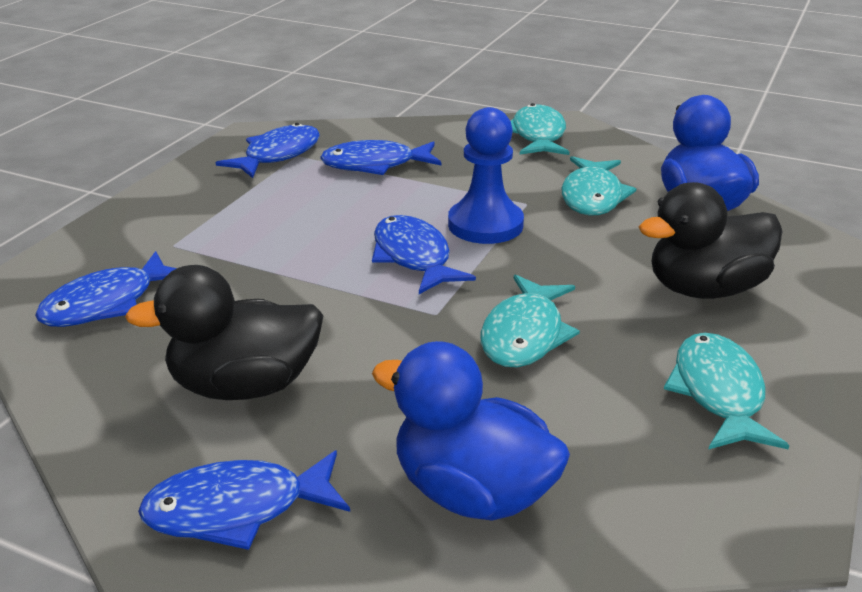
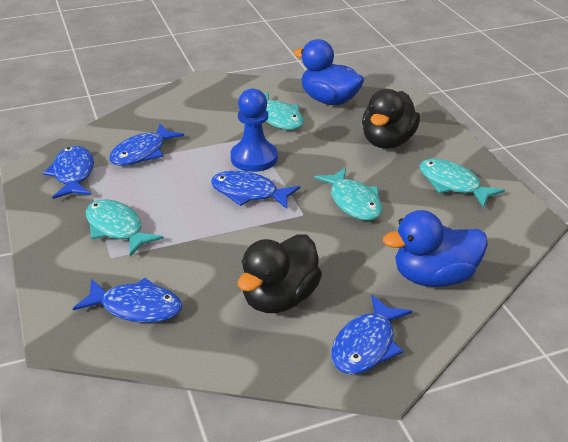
camera: 45 degrees left, 5 degrees up
blue fish [35,251,177,327] -> blue fish turned 75 degrees counterclockwise [73,278,182,323]
turquoise fish [511,103,569,155] -> turquoise fish moved to [86,199,164,256]

